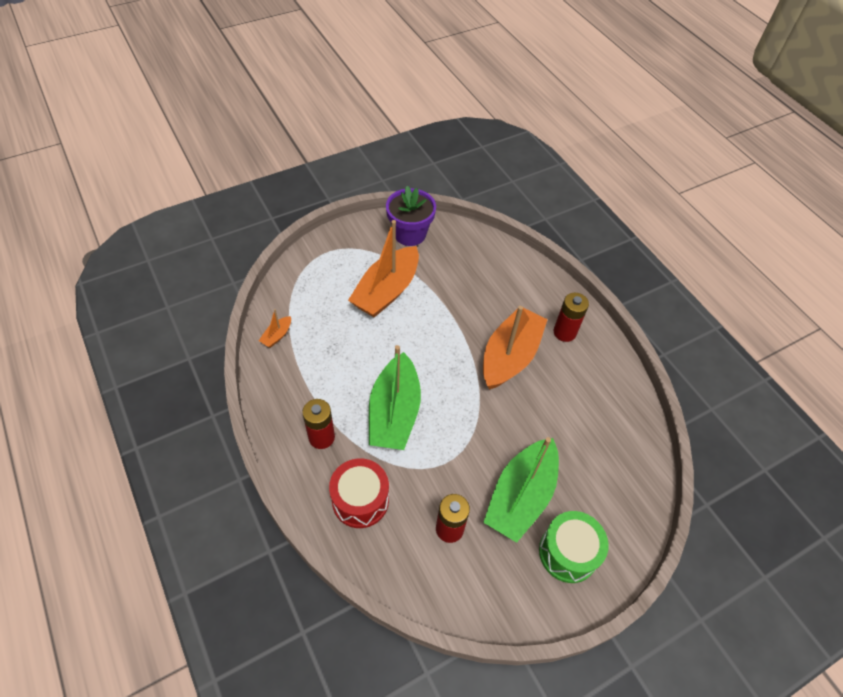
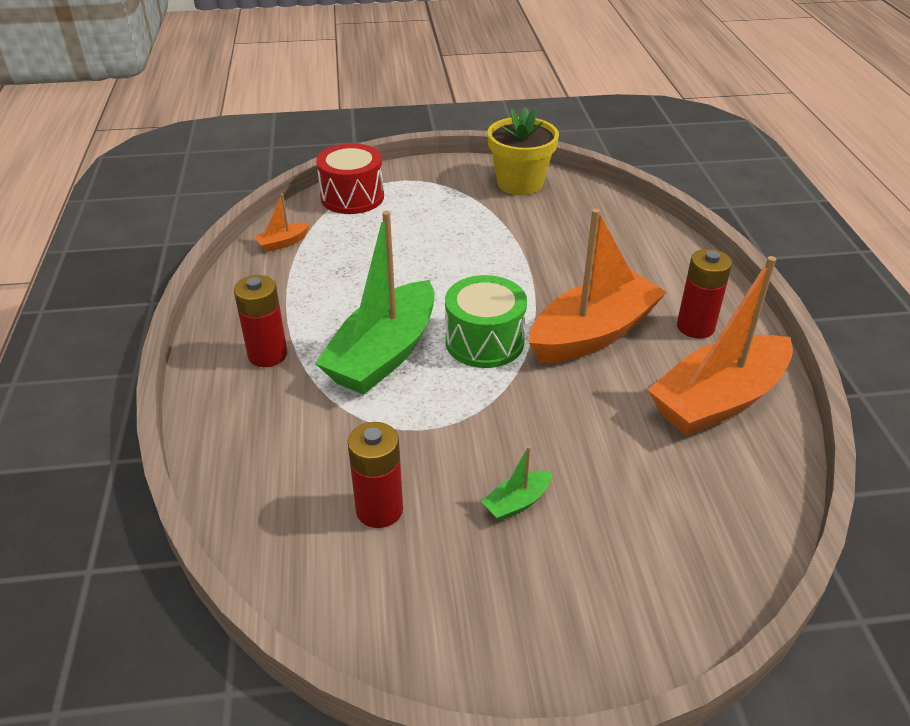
camera: 25 degrees right, 15 degrees down
red drum [329,458,389,528] -> red drum moved to [316,143,384,214]
orange boat [348,220,419,318] -> orange boat moved to [648,256,793,436]
purple flower pot [386,186,436,246] -> yellow flower pot [487,107,559,195]
green boat [483,437,559,543] -> green boat [481,446,552,521], size x0.41
green drum [539,511,609,583] -> green drum moved to [445,275,527,368]

